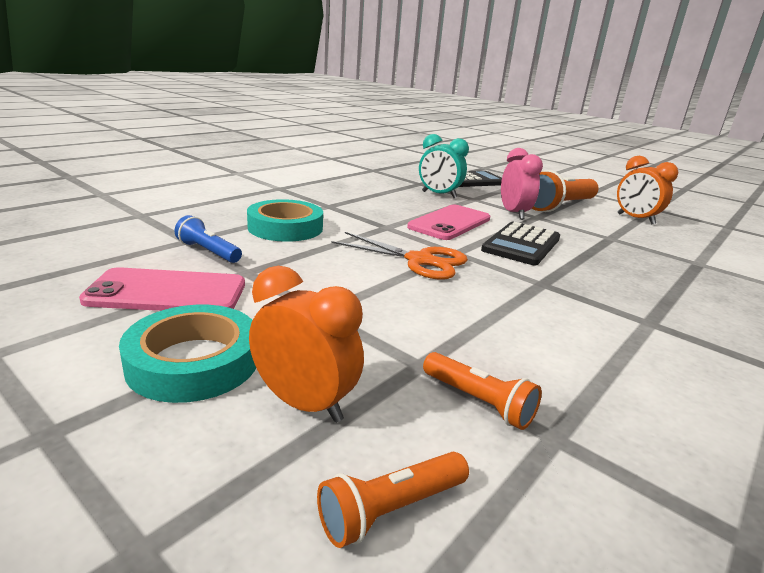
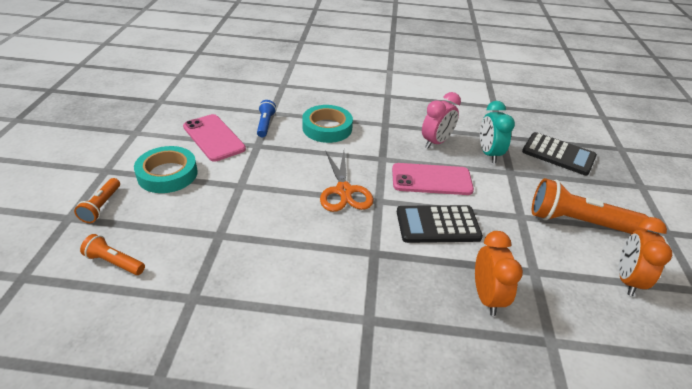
camera: 55 degrees right, 15 degrees up
orange clock [249,266,364,423] -> orange clock moved to [475,231,523,316]
orange flashlight [423,352,542,430] -> orange flashlight moved to [74,178,120,223]
pink clock [501,148,543,220] -> pink clock moved to [422,92,461,149]

